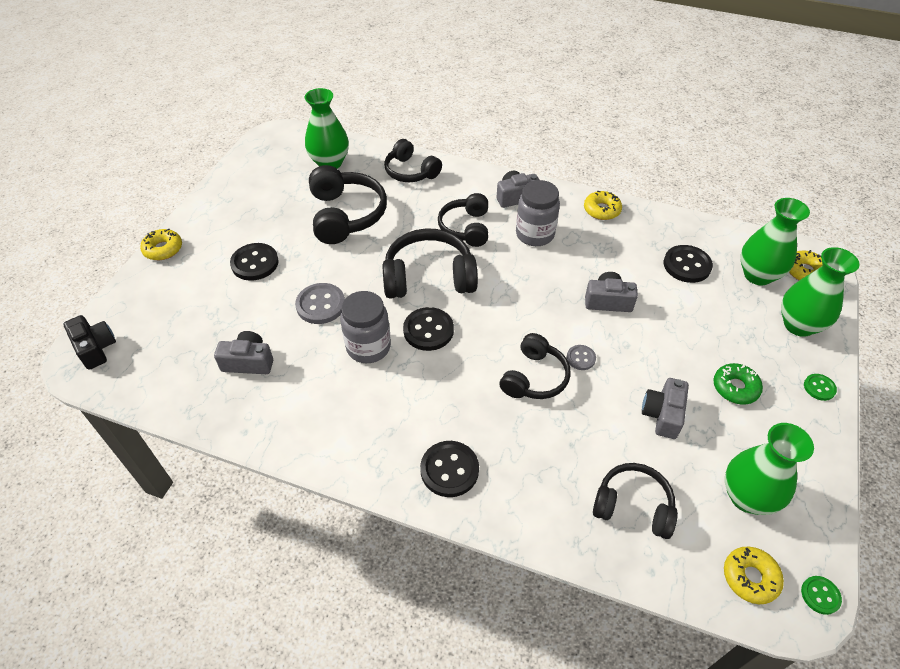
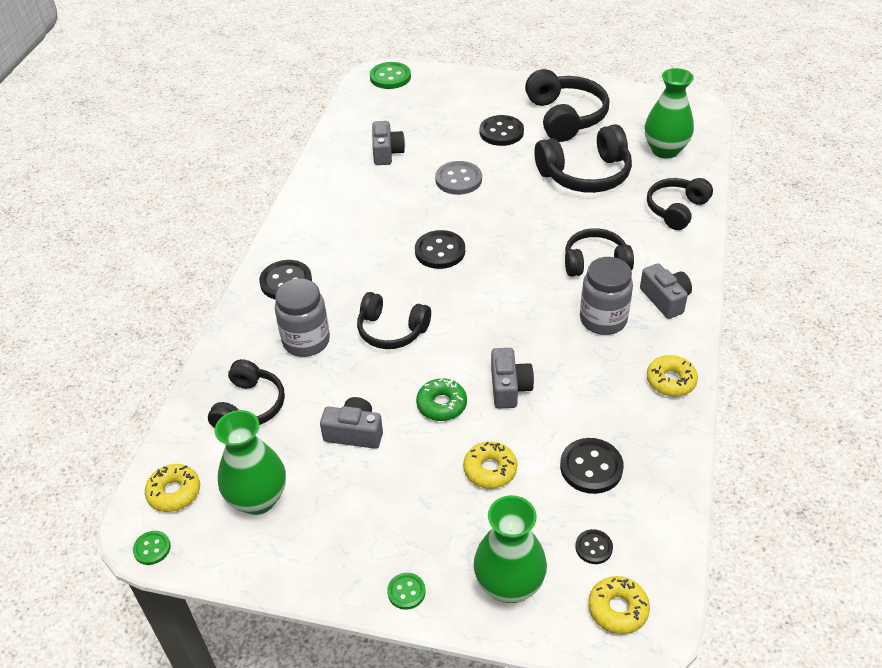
camera: 85 degrees right, 5 degrees down
black camera [63,315,116,370] -> green button [370,62,411,89]
yellow donut [140,229,182,260] -> yellow donut moved to [463,441,517,489]
grey jar [340,291,391,363] -> grey jar moved to [275,278,330,357]
black headphones [383,228,478,298] -> black headphones moved to [525,69,610,142]
grey button [567,345,596,370] -> none
green donut [713,363,763,405] -> green donut moved to [416,378,467,421]
green vase [740,198,810,285] -> black button [575,529,613,564]

